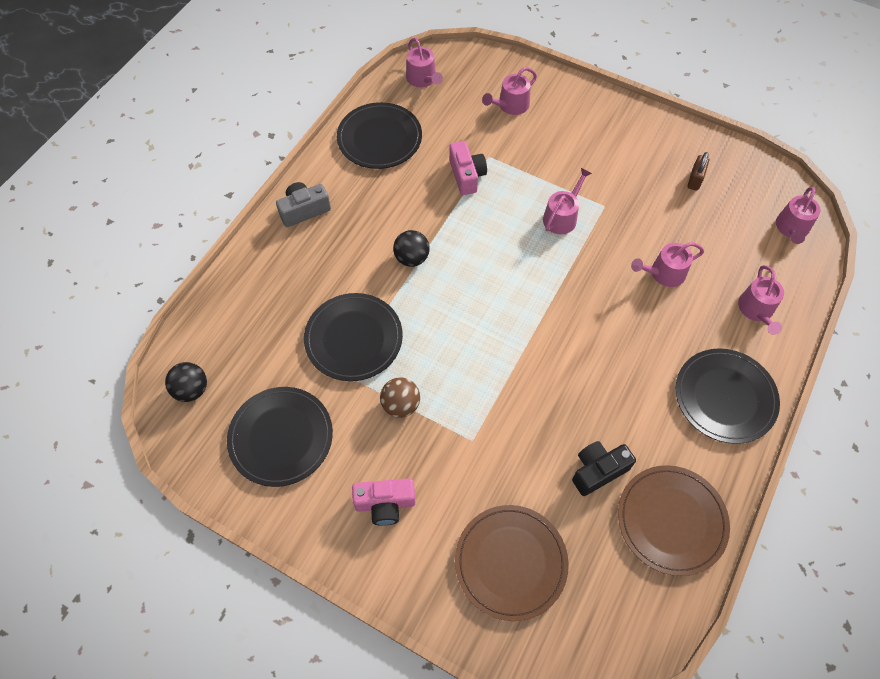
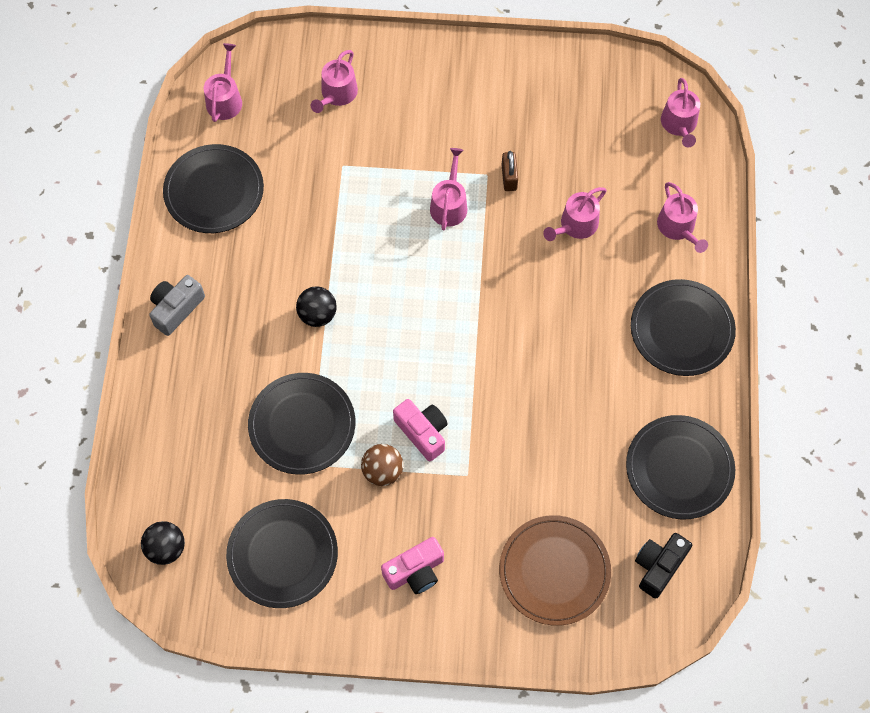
camera: 25 degrees left, 5 degrees up
pink watering can [406,38,443,88] -> pink watering can turned 120 degrees counterclockwise [204,43,242,122]
pink camera [449,141,487,195] -> pink camera moved to [393,399,448,461]
black camera [572,441,636,496] -> black camera moved to [635,533,692,599]
brown plate [618,465,730,576] -> black plate [626,415,735,519]
brown padlock [688,152,709,191] -> brown padlock moved to [502,151,518,191]

